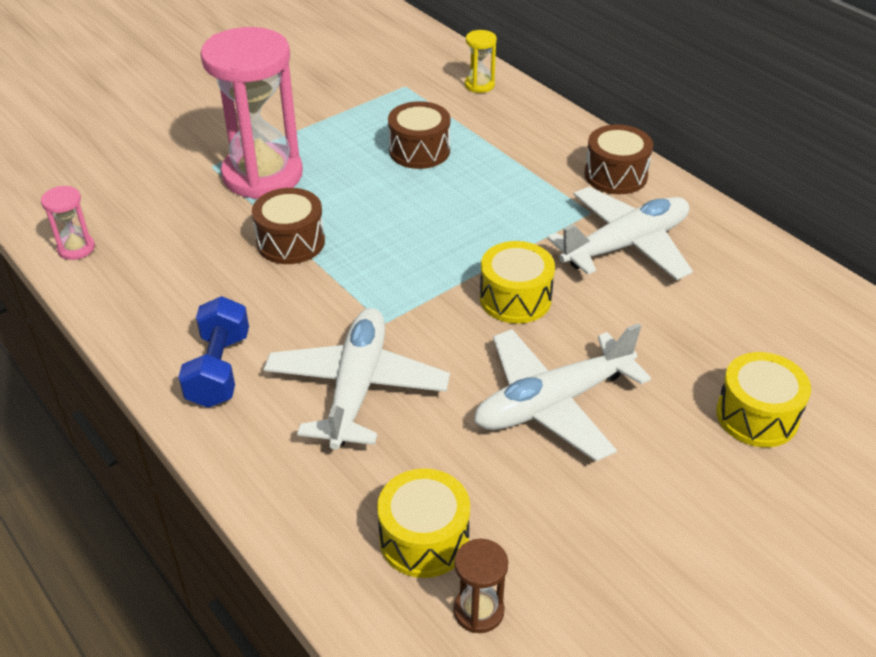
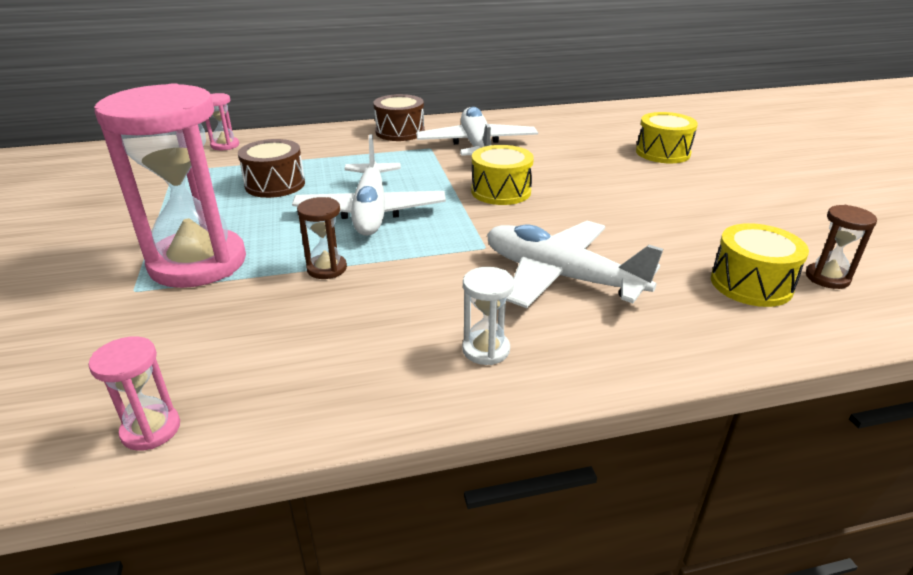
camera: 65 degrees left, 10 degrees down
blue dumbbell [178,296,249,408] -> white hourglass [462,267,514,365]
brown drum [252,188,325,264] -> brown hourglass [297,197,347,279]
yellow hourglass [465,30,497,93] -> pink hourglass [205,93,239,150]
white plane [474,323,651,461] -> white plane moved to [292,134,446,236]

